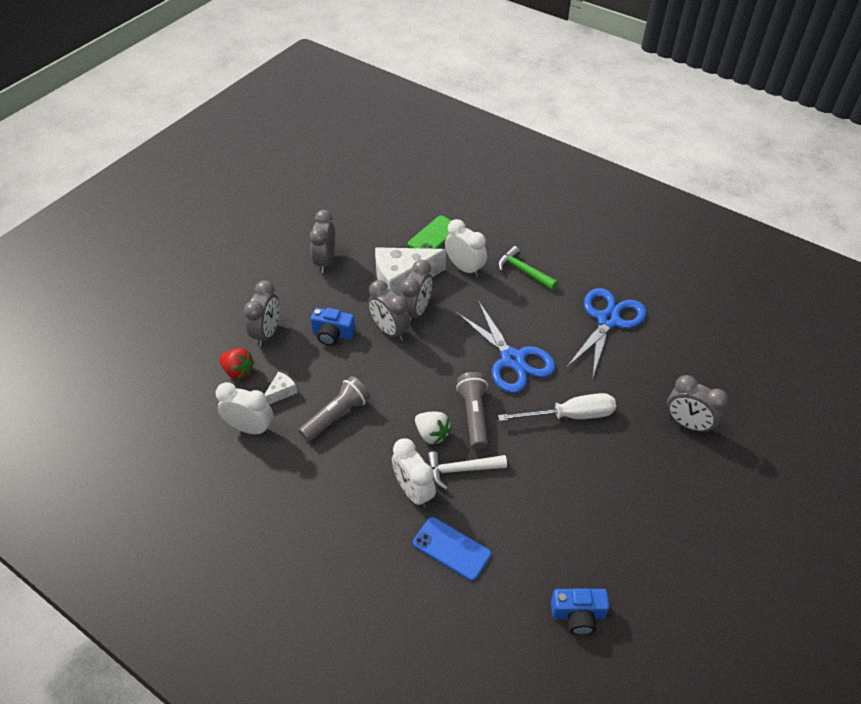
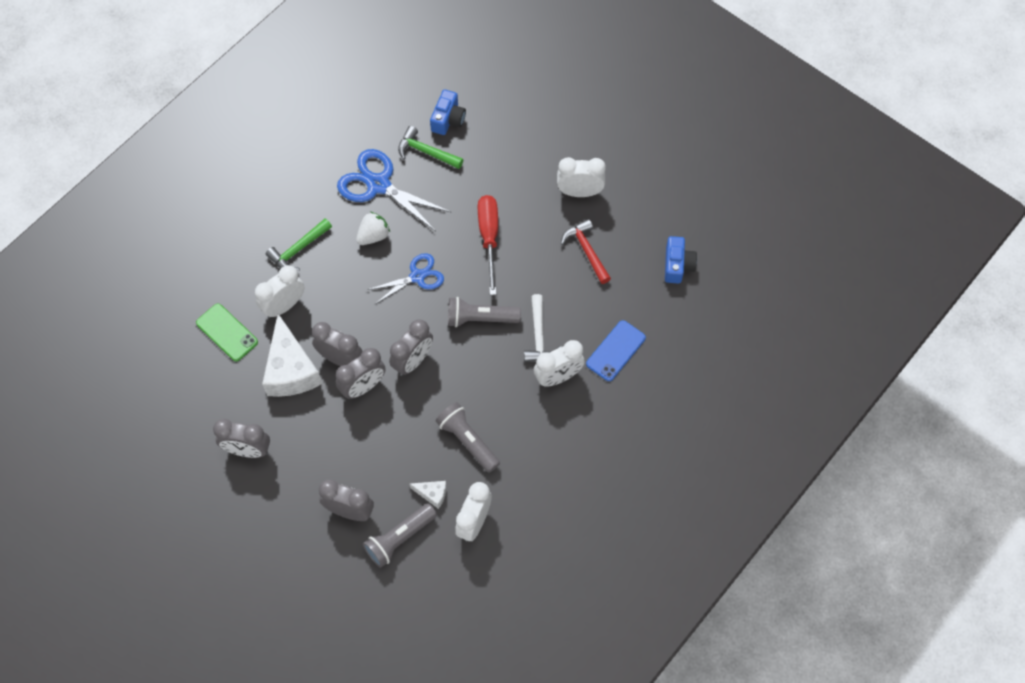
camera: 85 degrees left, 15 degrees up
red strawberry [219,348,255,379] -> grey flashlight [363,503,437,568]
white cheese [265,371,297,404] -> white cheese turned 150 degrees clockwise [409,481,446,509]
blue camera [311,308,356,346] -> blue camera moved to [430,89,466,135]
white strawberry [415,412,451,445] -> white strawberry moved to [356,212,390,245]
blue scissors [456,301,555,393] -> blue scissors [367,253,444,305], size x0.63
white screwdriver [498,393,616,421] -> red screwdriver [478,195,498,295]
grey clock [667,375,728,434] -> grey clock moved to [389,319,433,376]
none -> green hammer [398,126,464,169]
none -> white clock [557,157,606,197]
none -> red hammer [561,219,611,284]

